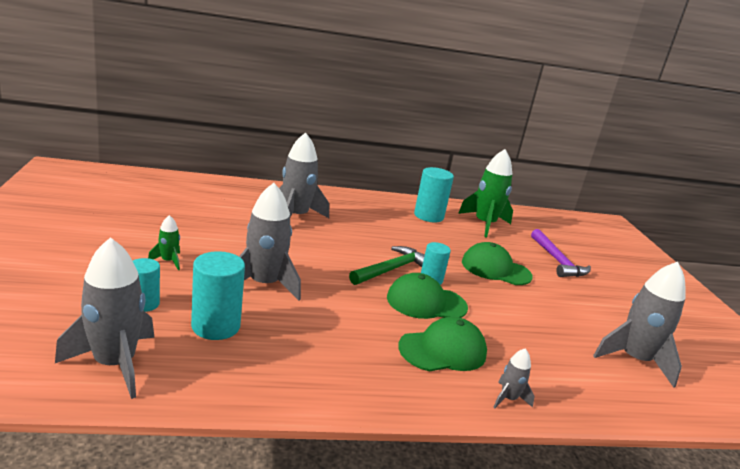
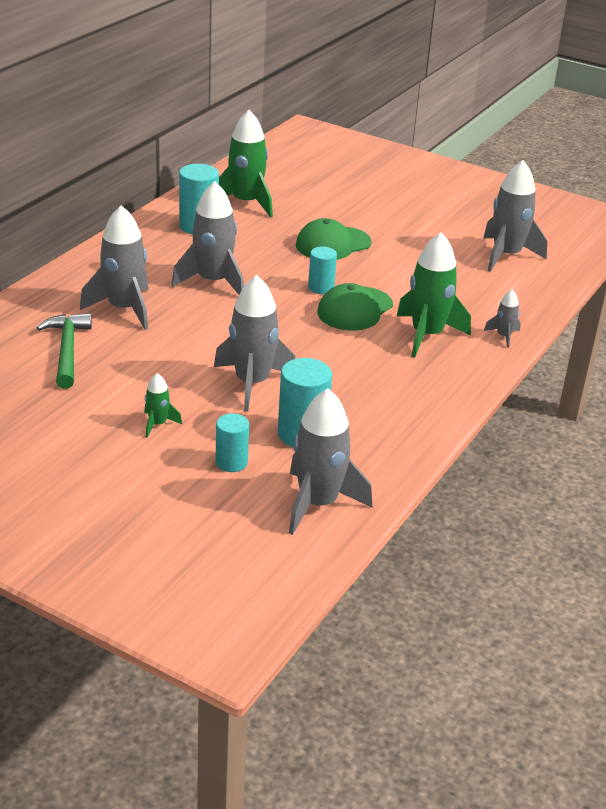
camera: 50 degrees left, 10 degrees up
green hammer [349,246,425,285] -> green hammer moved to [37,313,92,389]
green cap [398,317,487,371] -> green rocket [397,232,471,358]
purple hammer [531,229,591,277] -> none
none -> grey rocket [171,181,244,294]

